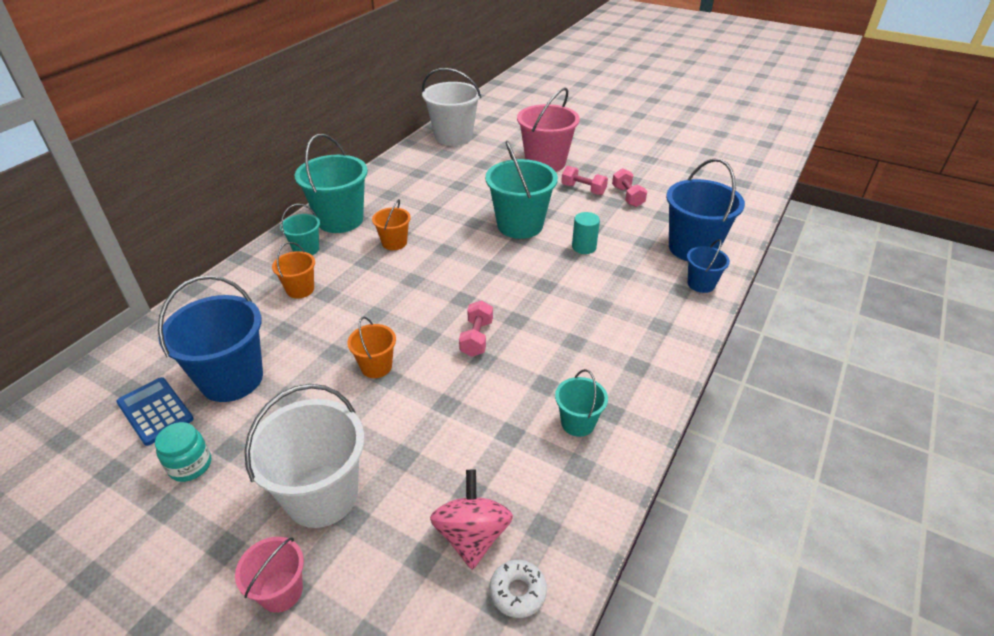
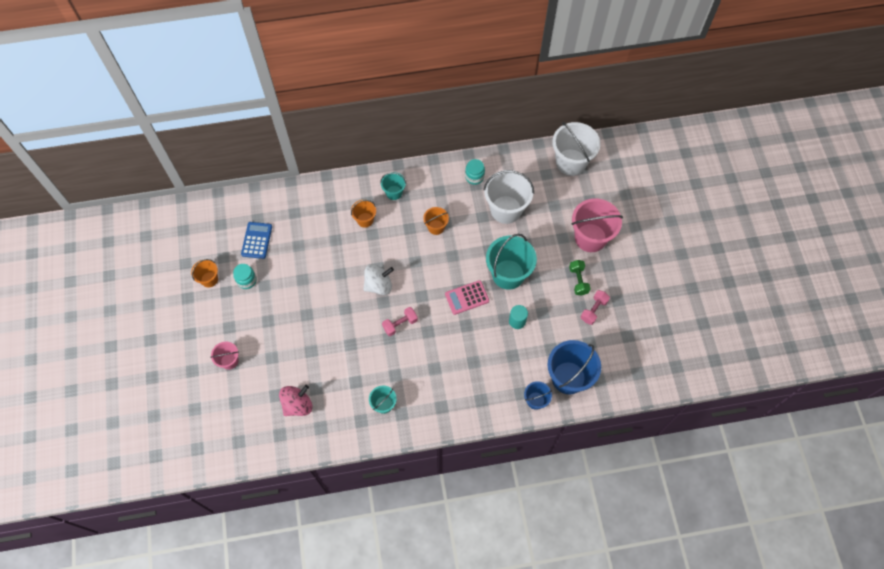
camera: 50 degrees right, 25 degrees up
blue bucket [158,275,263,402] -> none
white bucket [244,384,365,528] -> white bucket moved to [483,170,534,224]
turquoise bucket [295,134,368,233] -> none
orange bucket [347,317,396,378] -> orange bucket moved to [191,259,218,287]
white donut [490,560,547,618] -> none
pink dumbbell [561,166,608,195] -> green dumbbell [569,260,591,295]
none -> white spinning top [363,264,394,295]
none -> pink calculator [445,280,489,315]
none -> turquoise jar [465,159,485,185]

